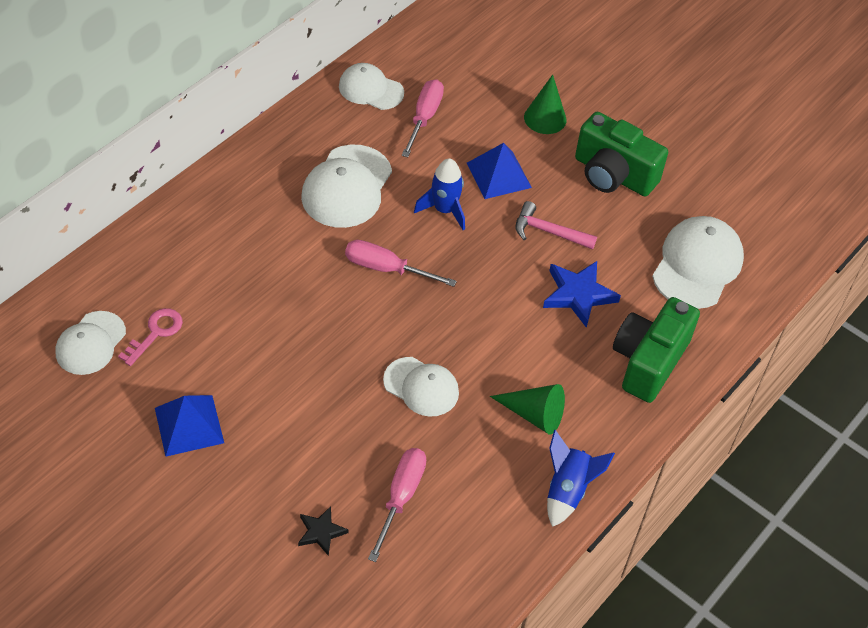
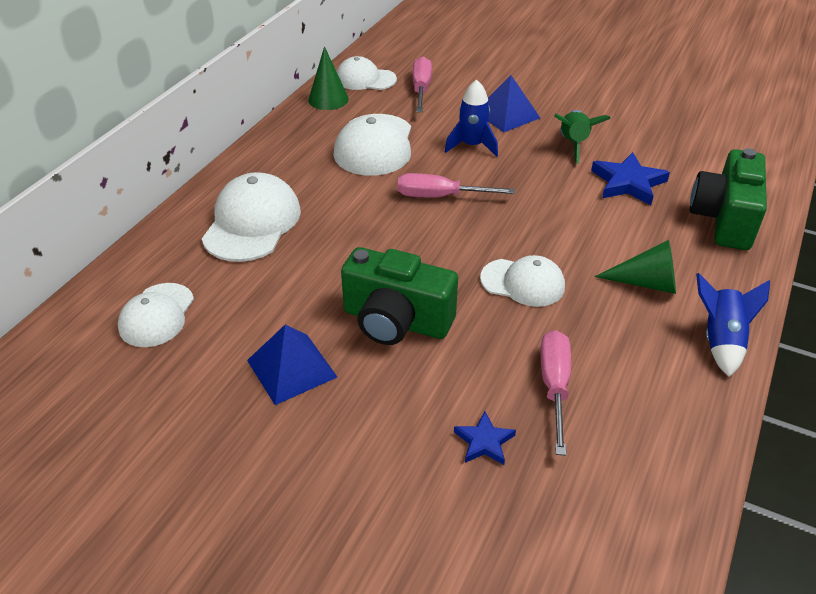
camera: 10 degrees left, 10 degrees down
pink key [118,308,183,366] -> none
black star [298,506,349,556] -> blue star [454,411,516,465]
pink hammer [515,201,597,250] -> green rocket [554,110,611,164]
green cone [524,75,566,134] -> green cone moved to [308,46,349,110]
green camera [575,112,668,196] -> green camera moved to [341,247,458,345]
white cap [652,216,744,309] -> white cap moved to [202,172,301,262]

